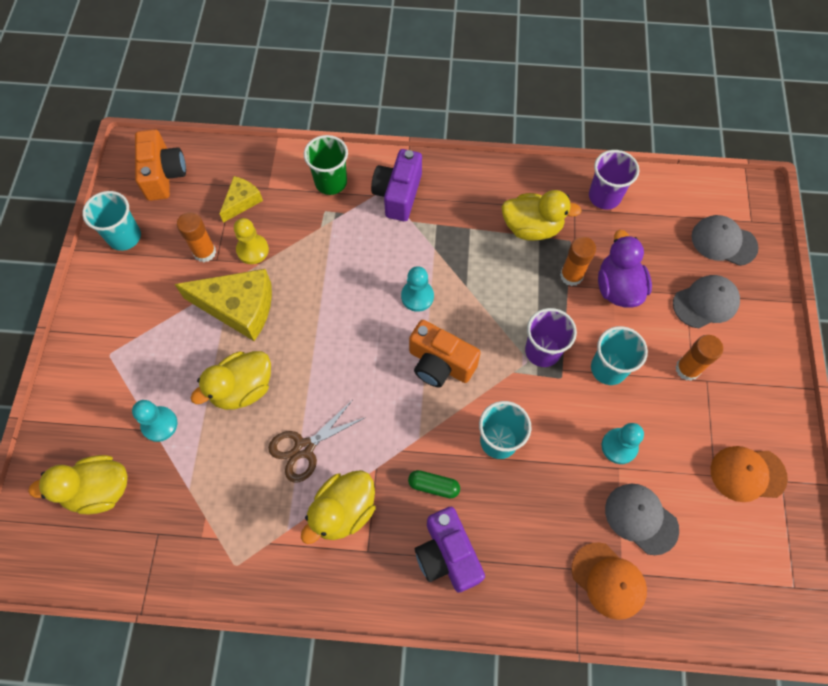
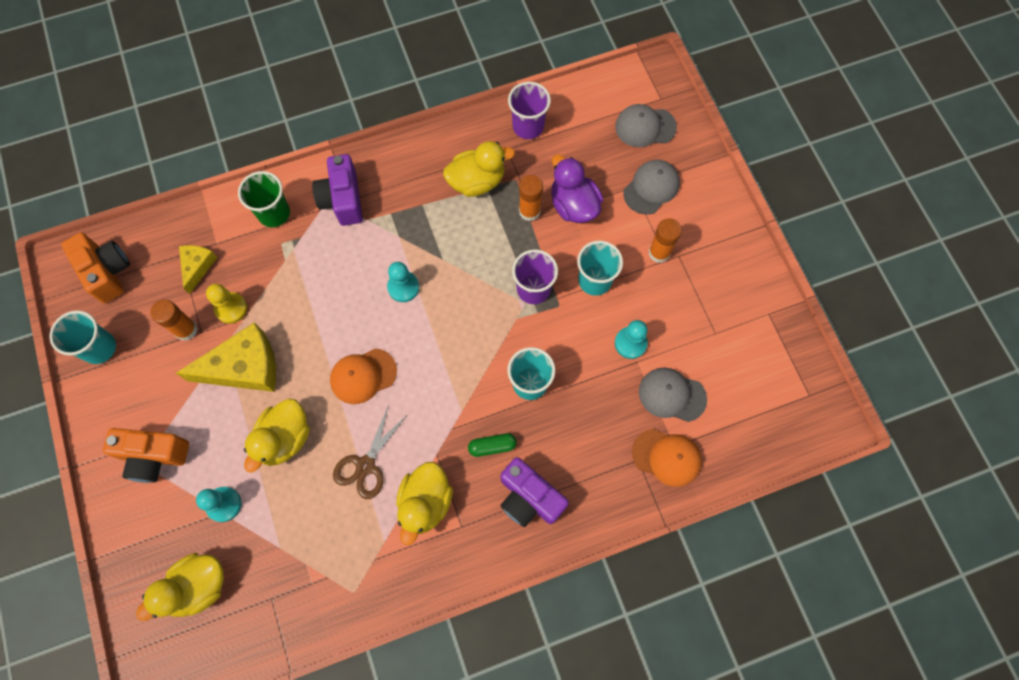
camera: 25 degrees left, 5 degrees up
orange camera [409,320,481,388] -> orange camera moved to [103,428,189,483]
orange cap [711,446,788,502] -> orange cap moved to [330,348,397,404]

